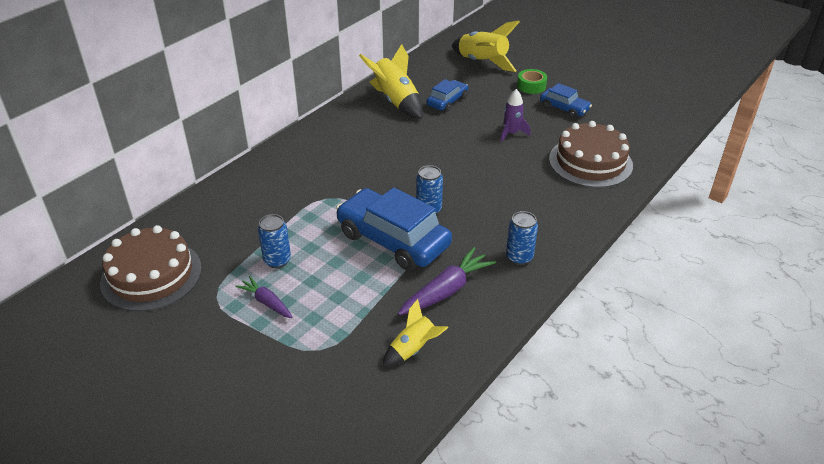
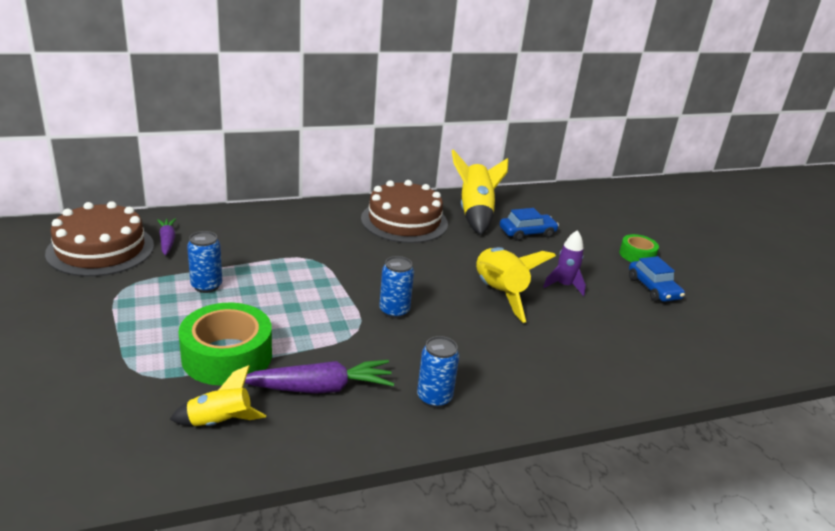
camera: 30 degrees right, 10 degrees down
purple carrot [235,276,293,318] -> purple carrot moved to [157,218,176,255]
blue car [336,187,452,270] -> none
yellow rocket [452,20,520,72] -> yellow rocket moved to [476,247,556,323]
brown cake [549,121,633,188] -> brown cake moved to [361,180,448,243]
none -> green tape [178,303,272,386]

